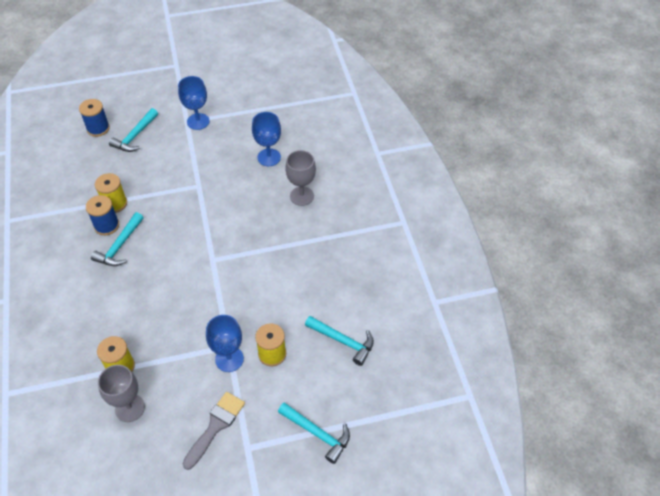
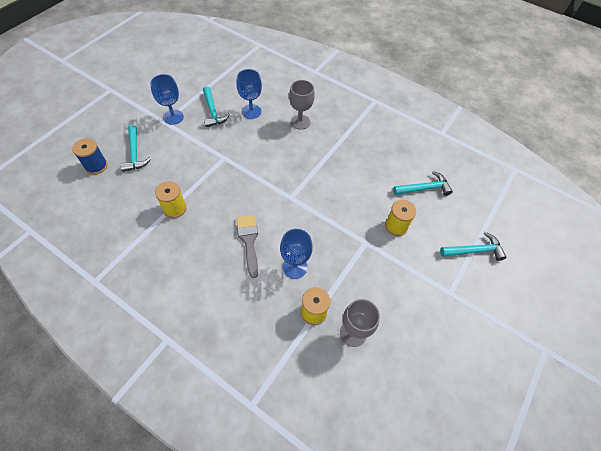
camera: 45 degrees left, 5 degrees up
blue spool [86,195,119,235] -> none
turquoise hammer [91,212,144,266] -> turquoise hammer moved to [203,86,230,127]
grey brush [183,392,245,470] -> grey brush moved to [236,215,258,278]
blue goblet [206,315,244,372] -> blue goblet moved to [280,229,313,279]

